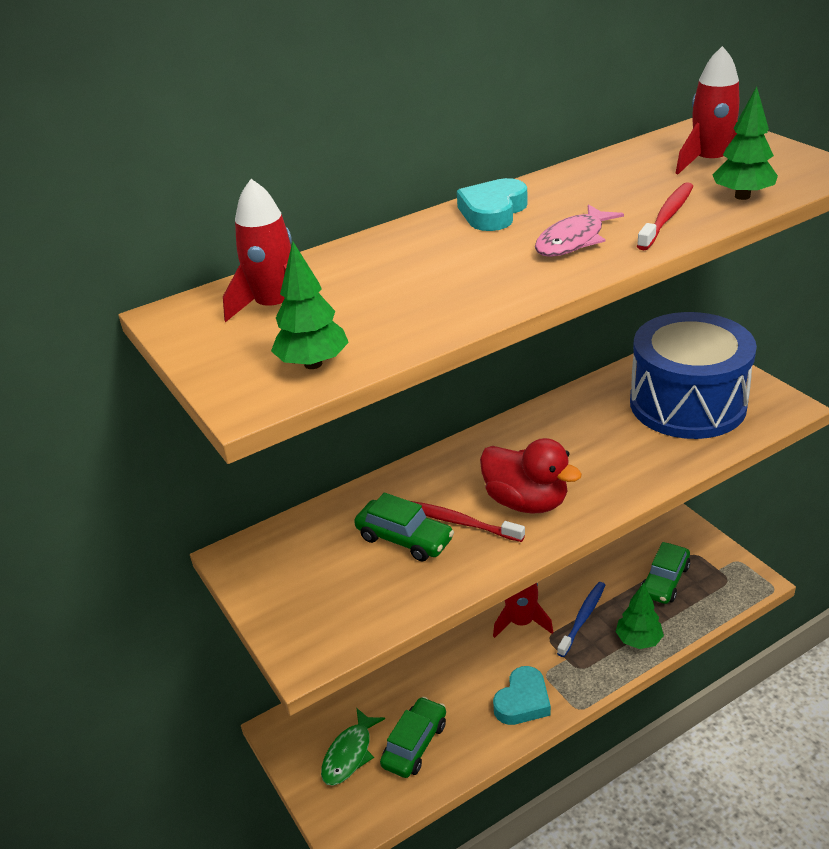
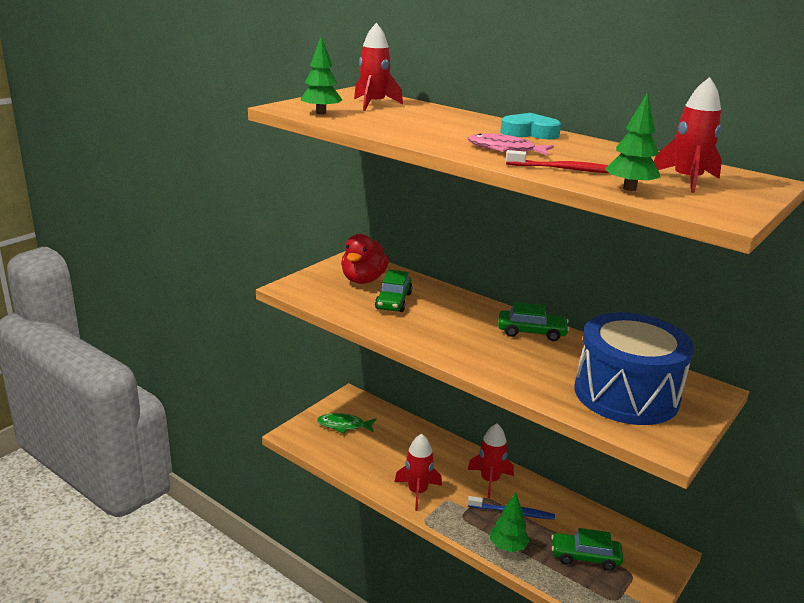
camera: 65 degrees right, 10 degrees down
green car [380,697,446,778] -> green car moved to [498,302,569,341]
red toothbrush [411,501,525,542] -> none
red duck [480,438,582,514] -> red duck moved to [341,234,389,284]
turquoise heart [493,666,551,725] -> red rocket [395,434,442,511]

